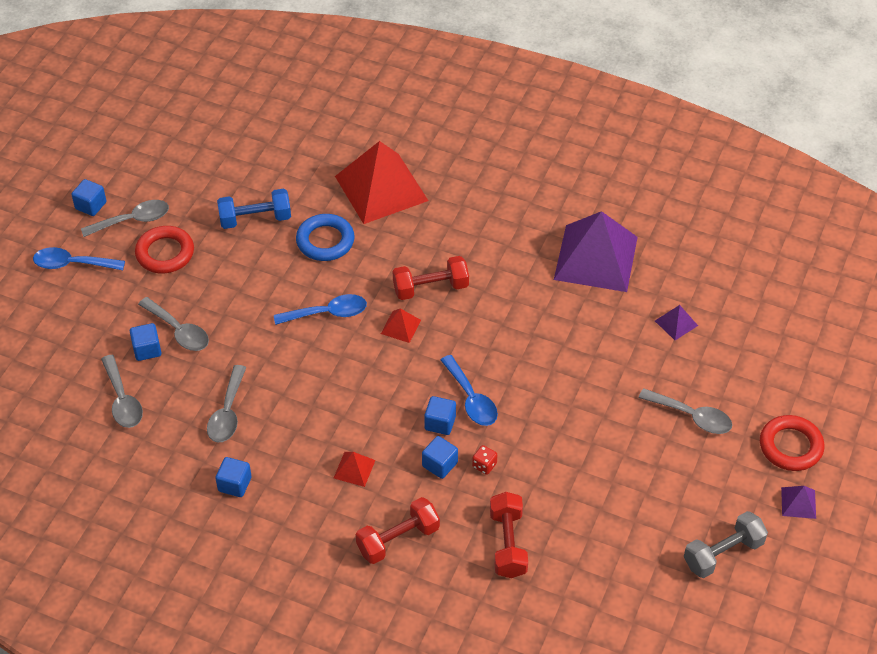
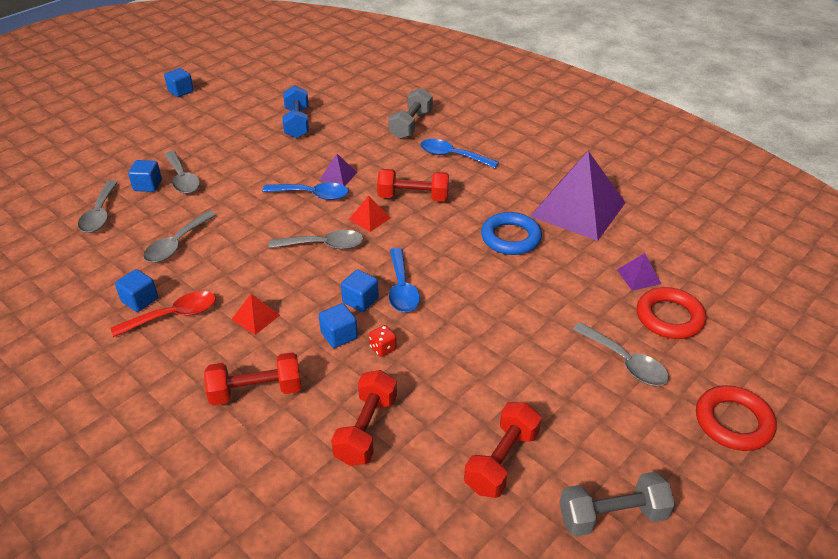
camera: 20 degrees right, 10 degrees down
blue spoon [33,247,125,270] -> blue spoon moved to [420,139,499,168]
grey spoon [81,200,169,237] -> grey spoon moved to [269,230,364,249]
red ring [135,226,194,274] -> red ring moved to [637,287,706,339]
blue dumbbell [217,189,291,229] -> blue dumbbell turned 75 degrees clockwise [282,85,309,138]
blue ring [296,214,355,261] -> blue ring moved to [481,212,542,255]
red pyramid [335,141,428,224] -> grey dumbbell [388,88,433,139]
purple pyramid [781,486,816,519] -> purple pyramid moved to [320,154,358,186]
none -> red spoon [111,291,216,337]
none -> red dumbbell [464,402,542,498]

